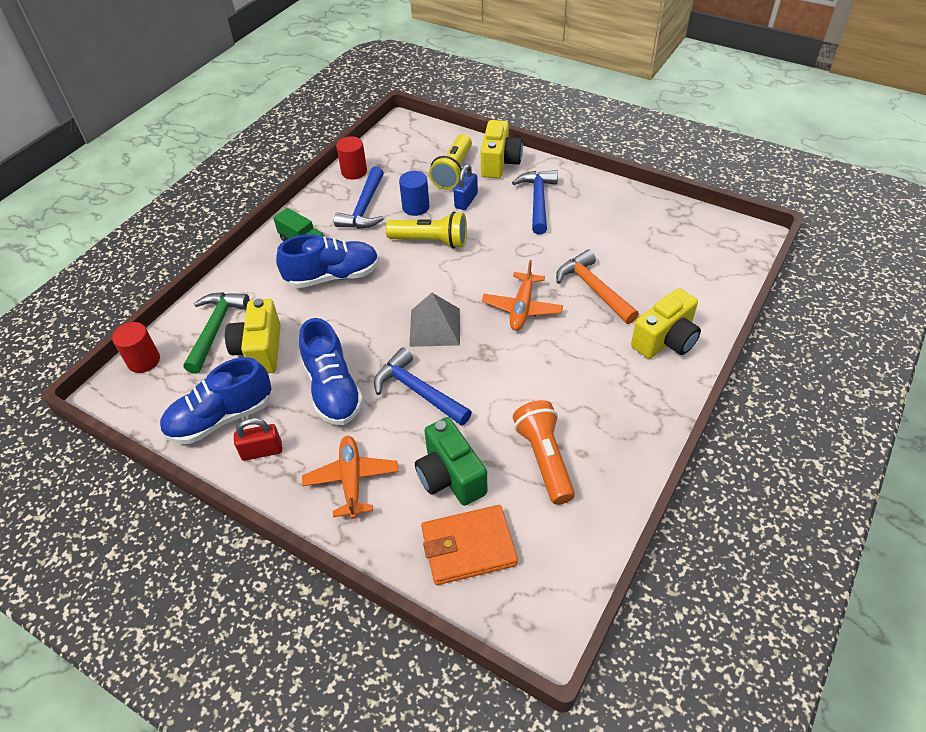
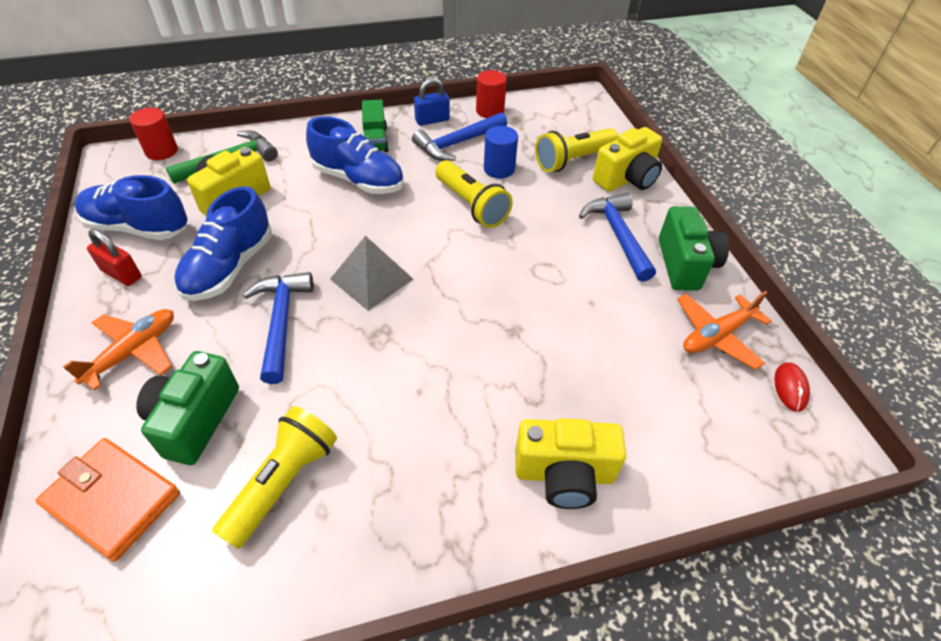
camera: 40 degrees right, 0 degrees up
blue padlock [454,164,478,210] -> blue padlock moved to [414,78,450,126]
orange plane [482,260,563,331] -> orange plane moved to [677,291,772,370]
blue hammer [512,170,558,234] -> blue hammer turned 60 degrees counterclockwise [579,193,656,282]
orange flashlight [513,400,575,505] -> yellow flashlight [212,406,337,549]
orange hammer [556,250,639,324] -> none
none -> green camera [659,206,729,291]
none -> red mouse [775,362,810,412]

